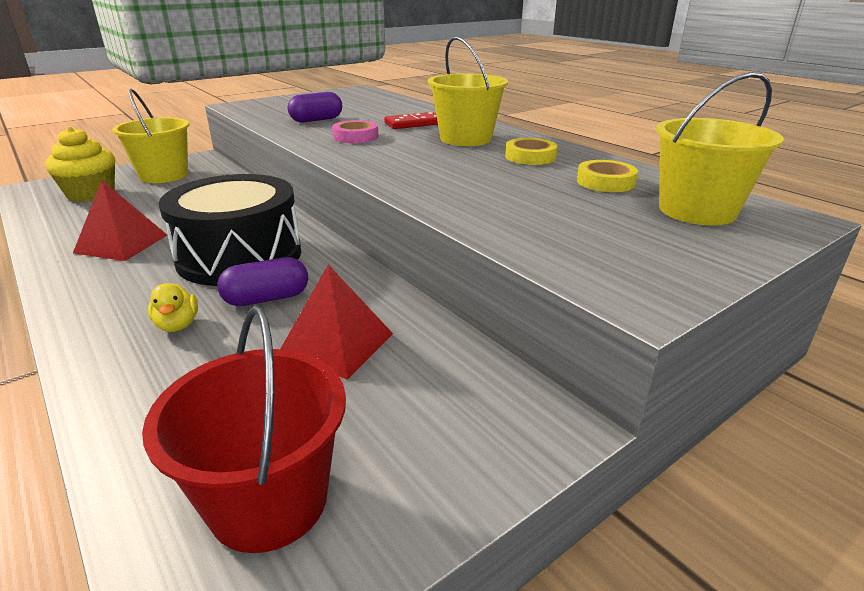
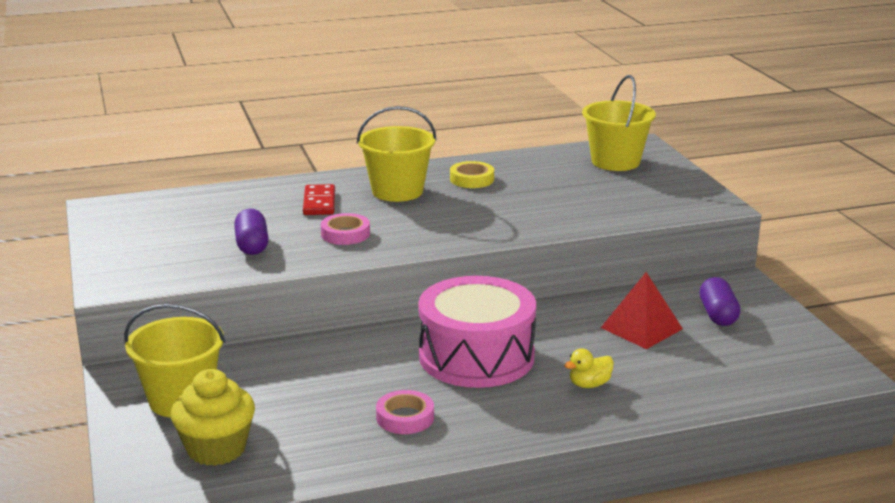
camera: 70 degrees left, 5 degrees down
red pyramid [73,180,167,261] -> pink tape [376,390,434,434]
red bucket [142,306,346,553] -> none
yellow duck [148,283,198,332] -> yellow duck turned 150 degrees clockwise [564,348,614,388]
black drum [158,174,301,286] -> pink drum [418,276,536,388]
purple capsule [217,257,308,306] -> purple capsule moved to [700,277,740,326]
yellow tape [577,160,638,192] -> none

